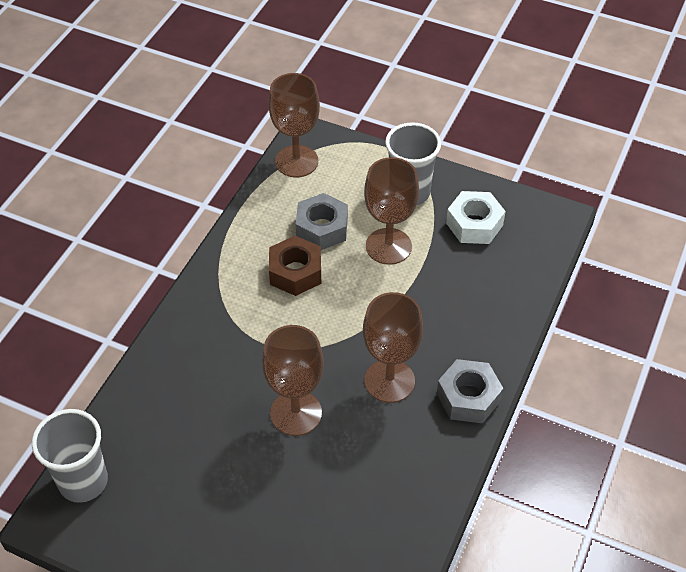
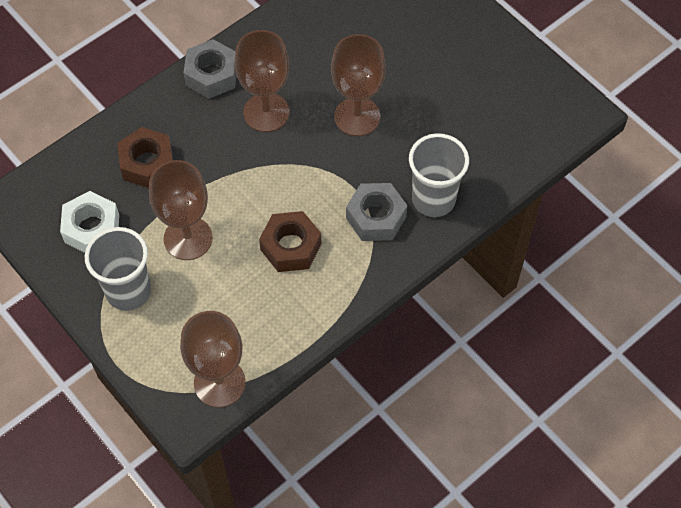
camera: 155 degrees left, 10 degrees up
grey cup [32,409,108,503] -> grey cup moved to [409,133,469,217]
grey nut [296,193,348,250] -> grey nut moved to [346,183,407,241]
none -> brown nut [117,127,173,188]

